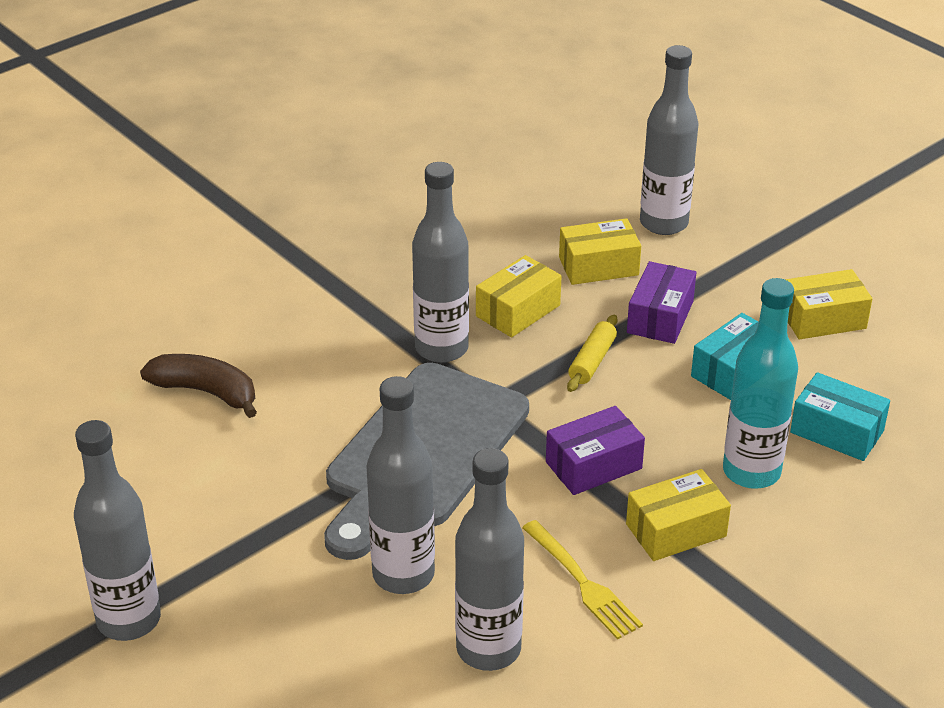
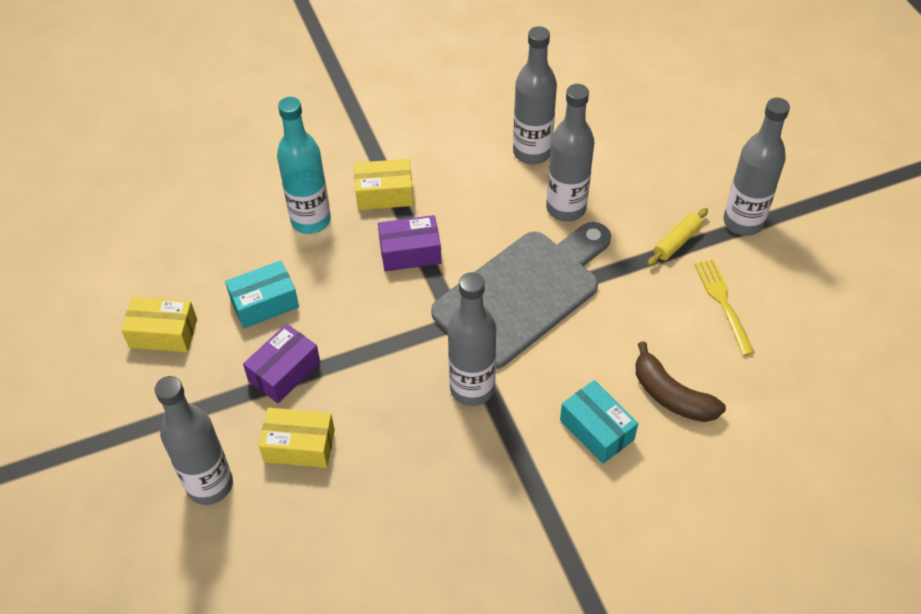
camera: 160 degrees left, 15 degrees up
yellow box [476,255,562,338] -> none
yellow fork [522,520,643,640] -> yellow fork moved to [694,259,755,356]
yellow rolling pin [567,315,618,392] -> yellow rolling pin moved to [648,208,708,266]
turquoise box [790,372,890,461] -> turquoise box moved to [560,380,638,464]

